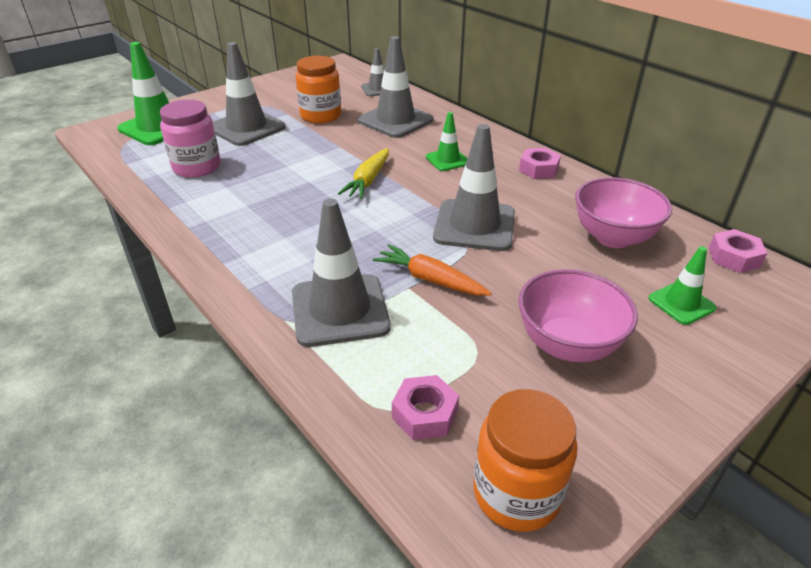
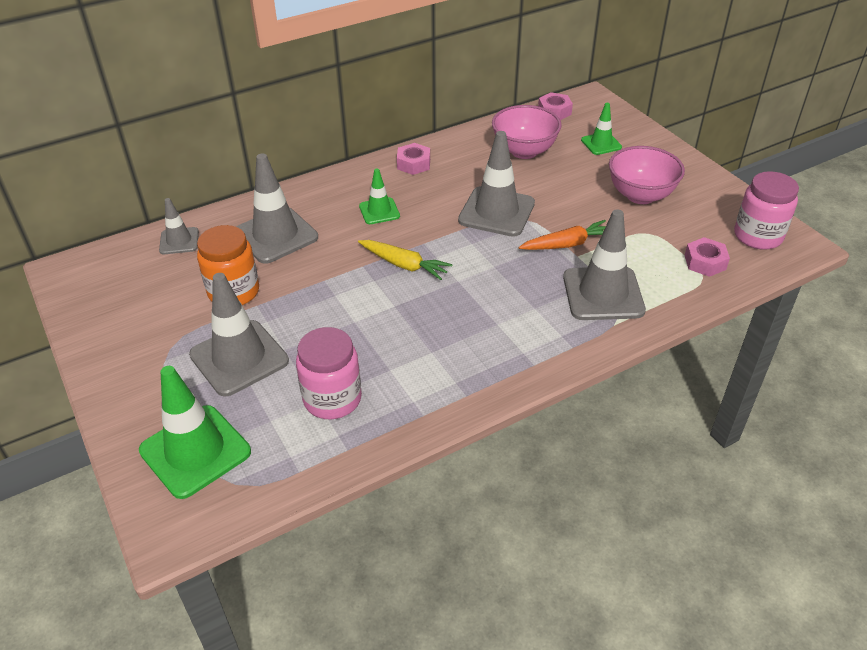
camera: 80 degrees left, 5 degrees up
orange carrot [373,244,492,295] -> orange carrot turned 150 degrees counterclockwise [519,220,606,250]
orange jar [474,389,577,532] -> pink jar [734,171,799,250]

